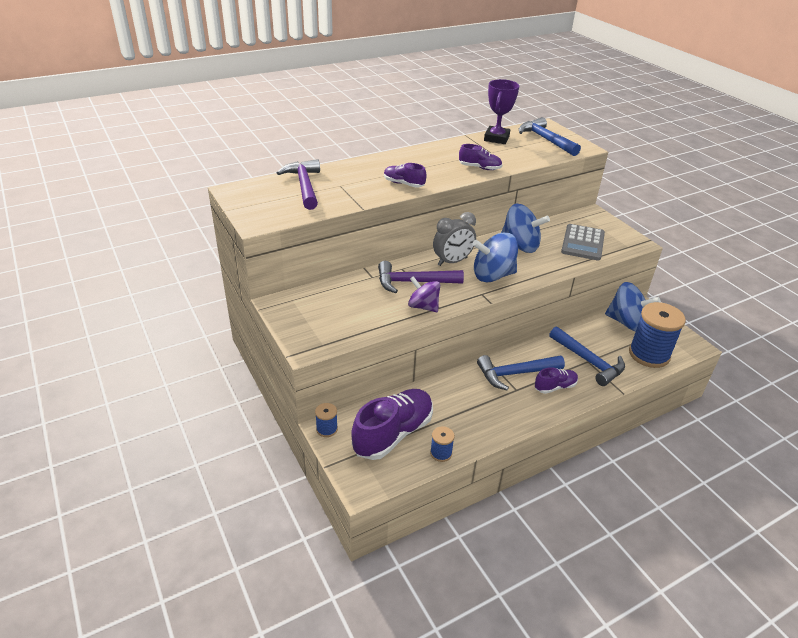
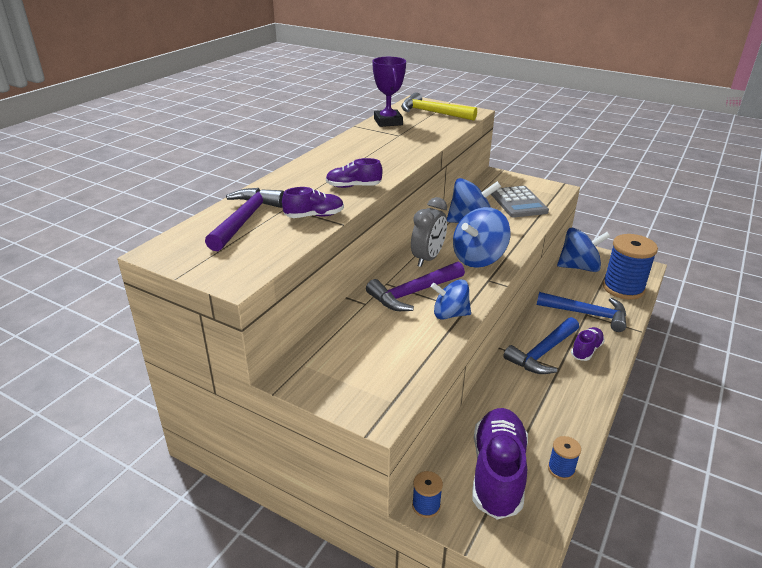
camera: 30 degrees left, 5 degrees down
purple hammer [277,159,320,210] -> purple hammer turned 60 degrees clockwise [205,188,284,251]
purple spinning top [408,276,440,312] -> blue spinning top [431,279,471,319]
purple shoe [459,144,502,170] -> purple shoe moved to [282,187,344,218]
blue hammer [519,117,581,156] -> yellow hammer [401,93,477,121]

